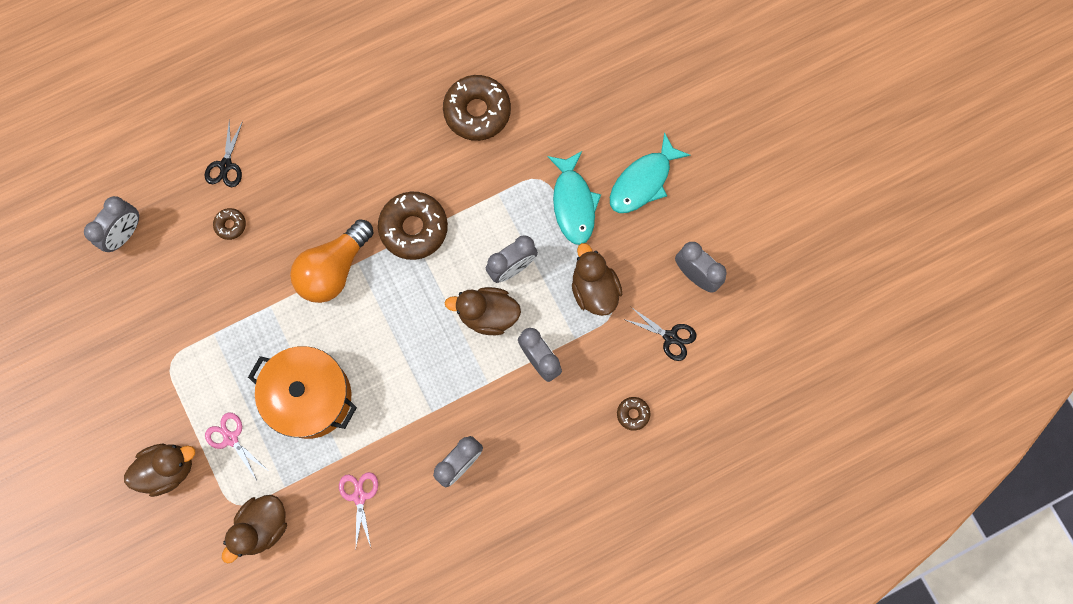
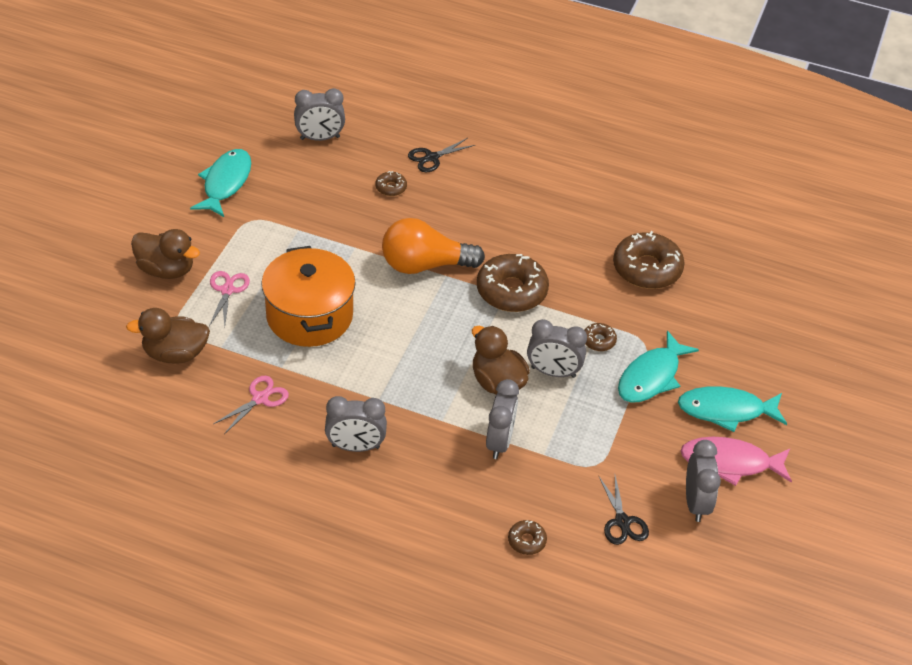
camera: 45 degrees right, 30 degrees down
brown duck [572,243,622,316] -> none
none -> turquoise fish [190,149,251,217]
none -> brown donut [584,323,617,351]
none -> pink fish [680,437,792,486]

